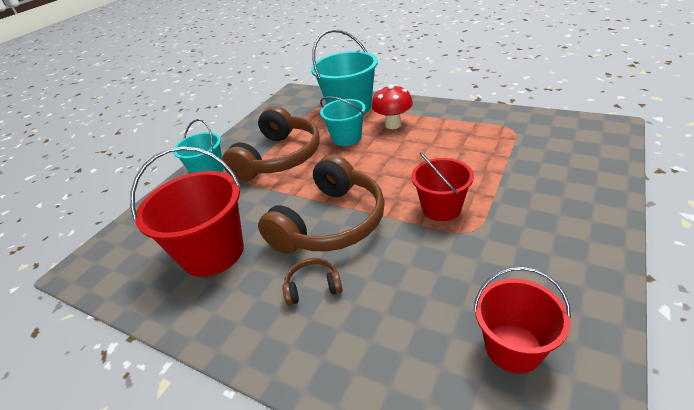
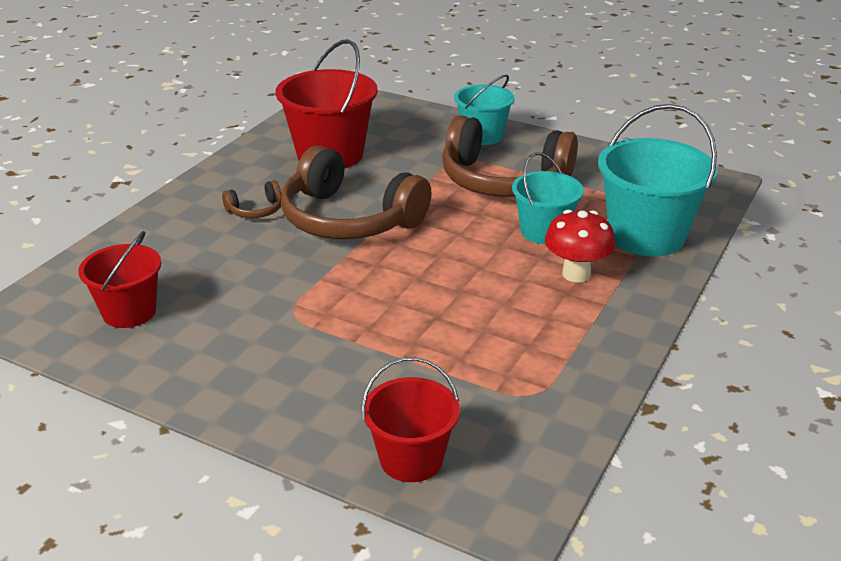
camera: 85 degrees right, 5 degrees down
brown headphones [282,258,343,306] -> brown headphones turned 75 degrees clockwise [222,180,281,218]
red bucket [411,152,474,221] -> red bucket moved to [362,357,460,482]

